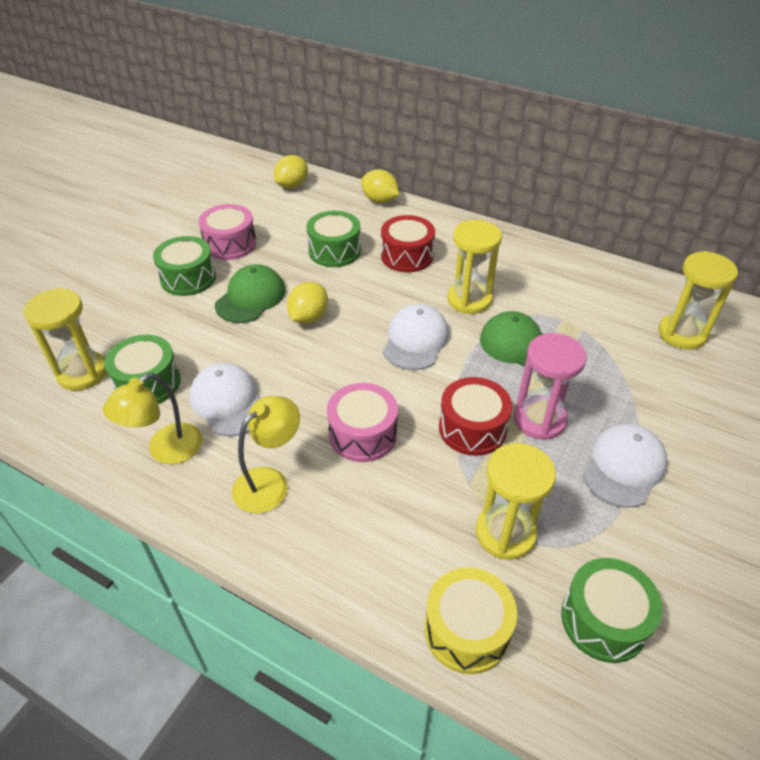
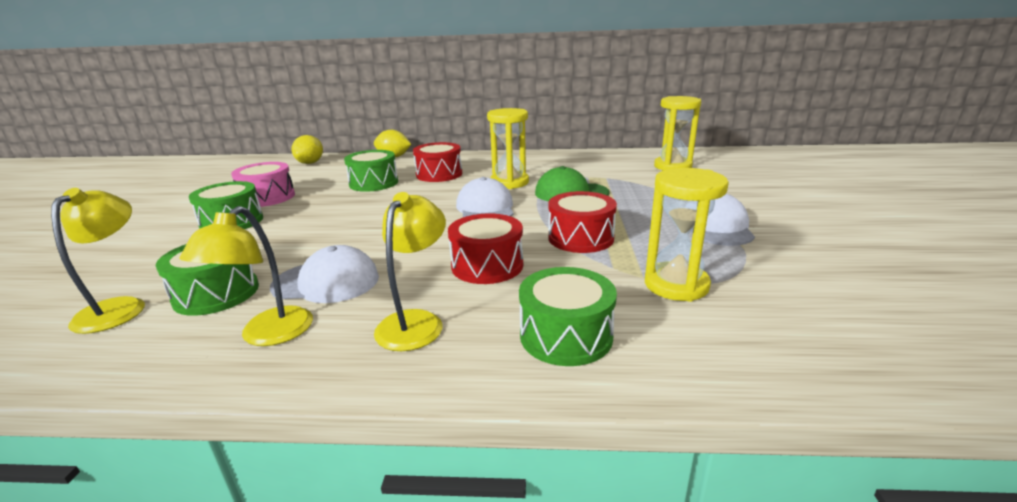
camera: 25 degrees left, 20 degrees down
yellow hourglass [23,288,107,391] -> yellow lamp [51,188,145,334]
white cap [190,363,260,436] -> white cap turned 150 degrees clockwise [270,245,379,303]
green cap [215,264,286,323] -> none
yellow lemon [287,282,328,324] -> none
pink drum [327,383,398,462] -> red drum [448,213,523,284]
yellow drum [424,568,517,674] -> none
pink hourglass [514,333,587,440] -> none
green drum [561,558,663,663] -> green drum moved to [519,267,617,366]

